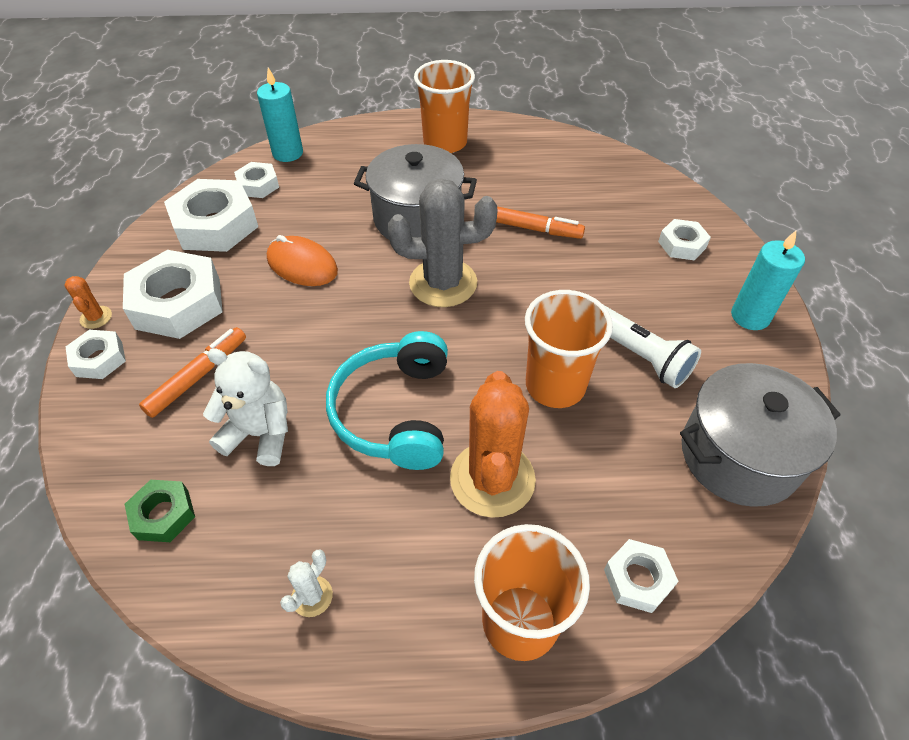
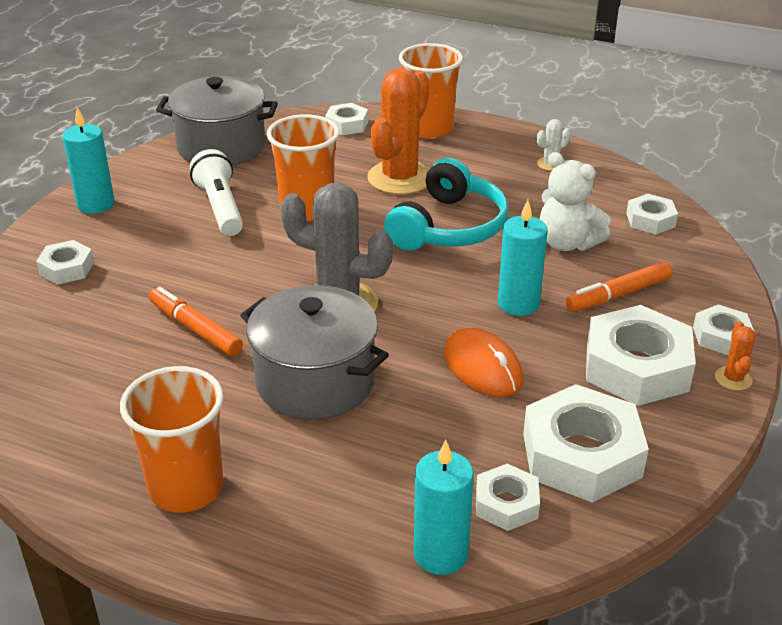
camera: 155 degrees left, 15 degrees down
green nut [125,480,195,542] -> white nut [626,194,678,234]
none -> turquoise candle [498,200,548,316]

